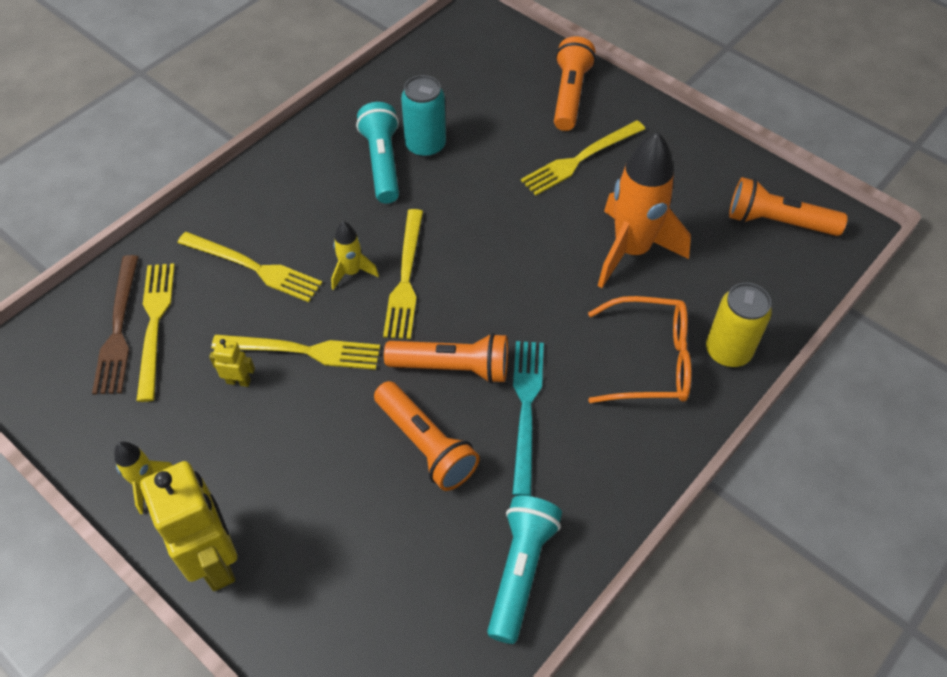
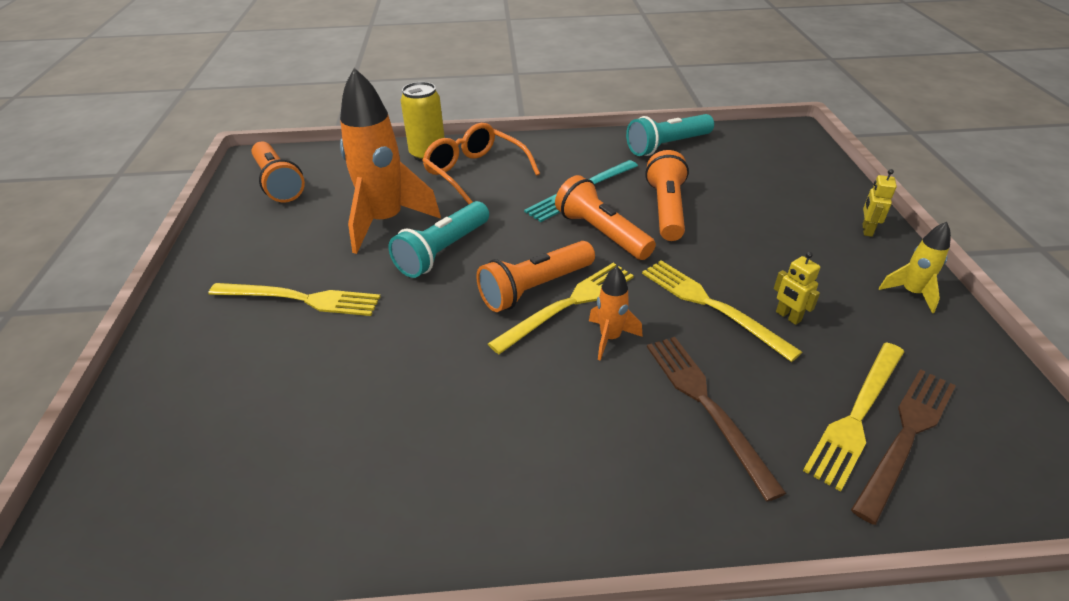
camera: 135 degrees left, 15 degrees down
yellow robot [140,461,237,591] -> yellow robot [862,169,897,237], size x0.43
yellow fork [178,232,322,302] -> brown fork [647,337,786,502]
yellow rocket [331,221,379,290] -> orange rocket [589,266,643,361]
turquoise flashlight [356,102,399,204] -> turquoise flashlight moved to [389,201,489,278]
turquoise can [401,75,446,158] -> none
orange flashlight [554,36,596,131] -> orange flashlight moved to [476,241,595,312]

